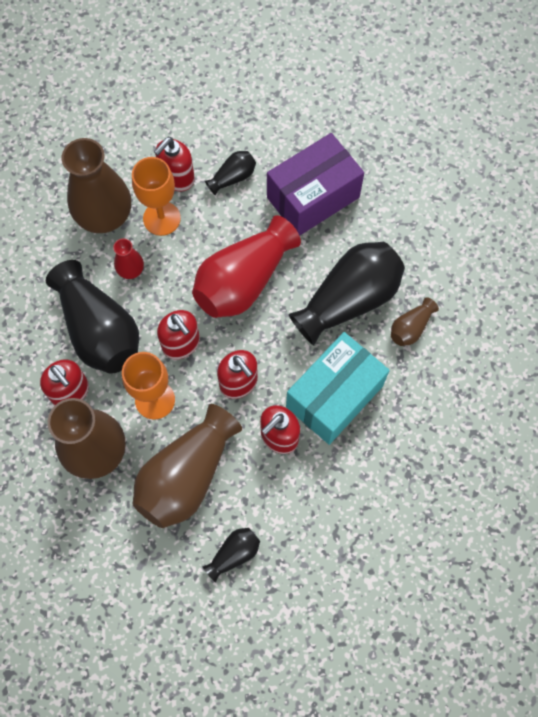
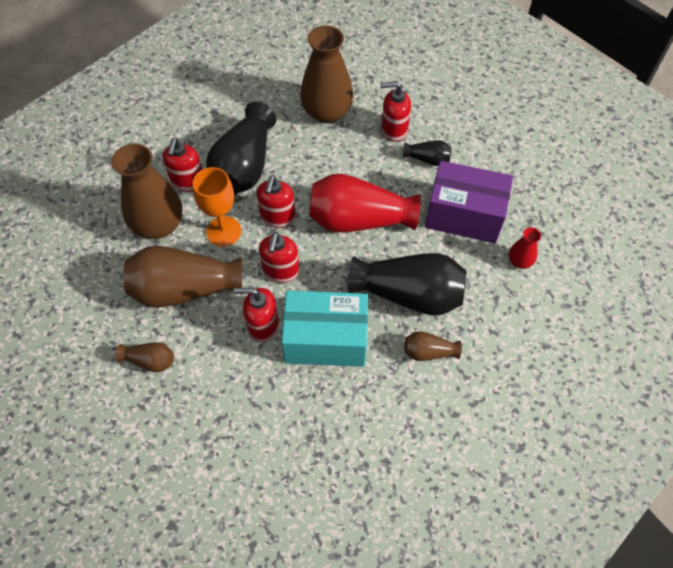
camera: 50 degrees right, 10 degrees down
red vase [113,239,144,279] -> red vase moved to [509,227,541,269]
orange goblet [132,157,181,236] -> none
black vase [202,528,260,582] -> brown vase [115,342,174,372]

